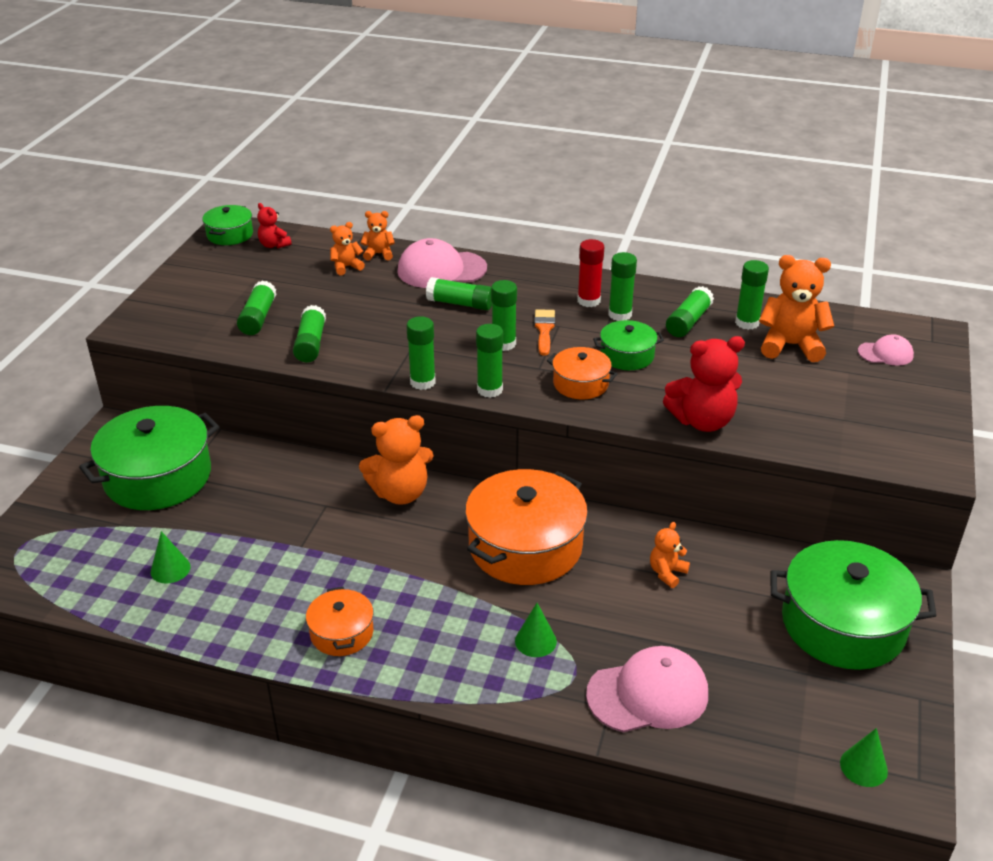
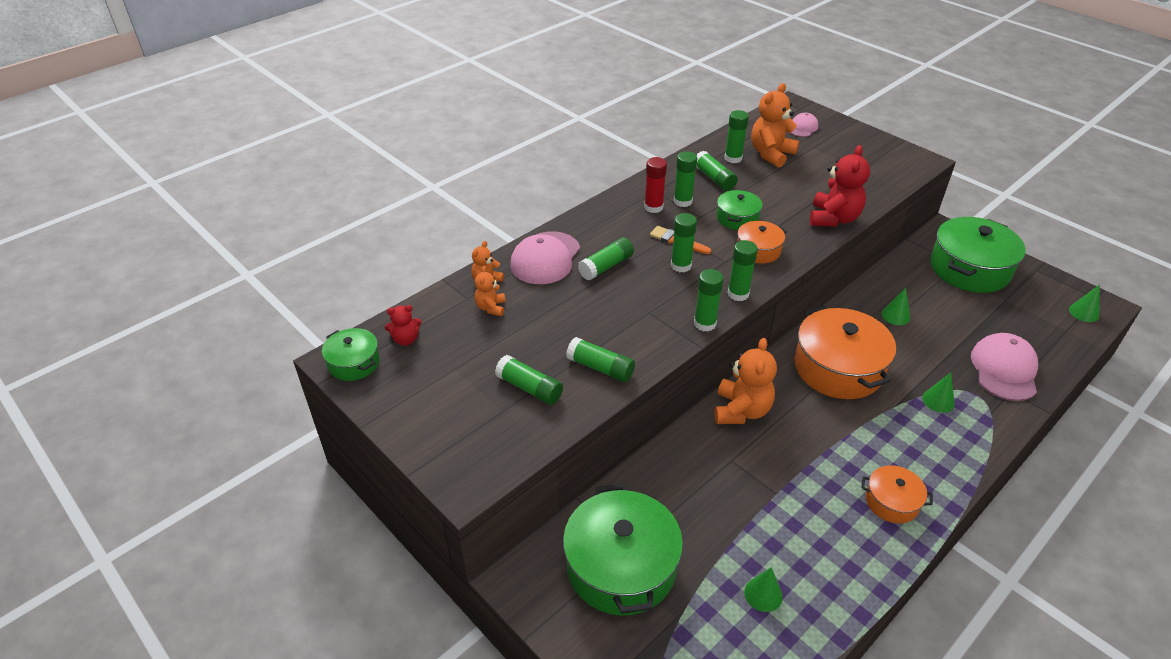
camera: 60 degrees left, 5 degrees up
orange teddy bear [650,522,690,588] -> green cone [882,288,910,325]

